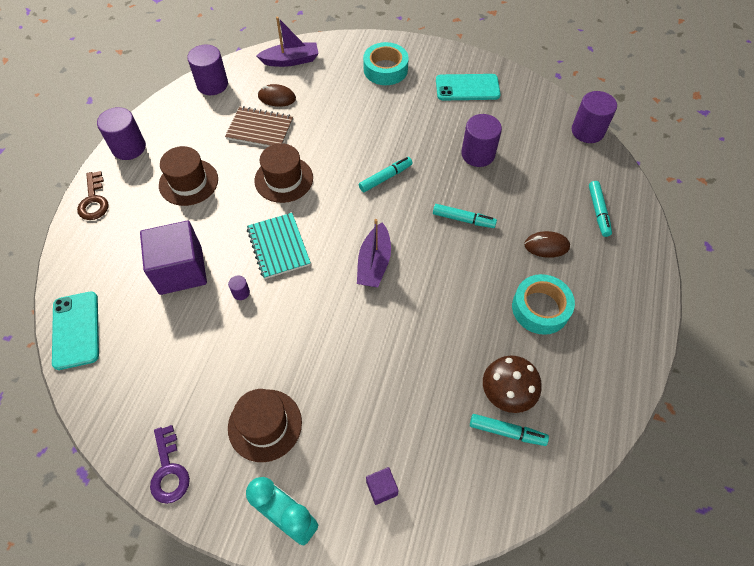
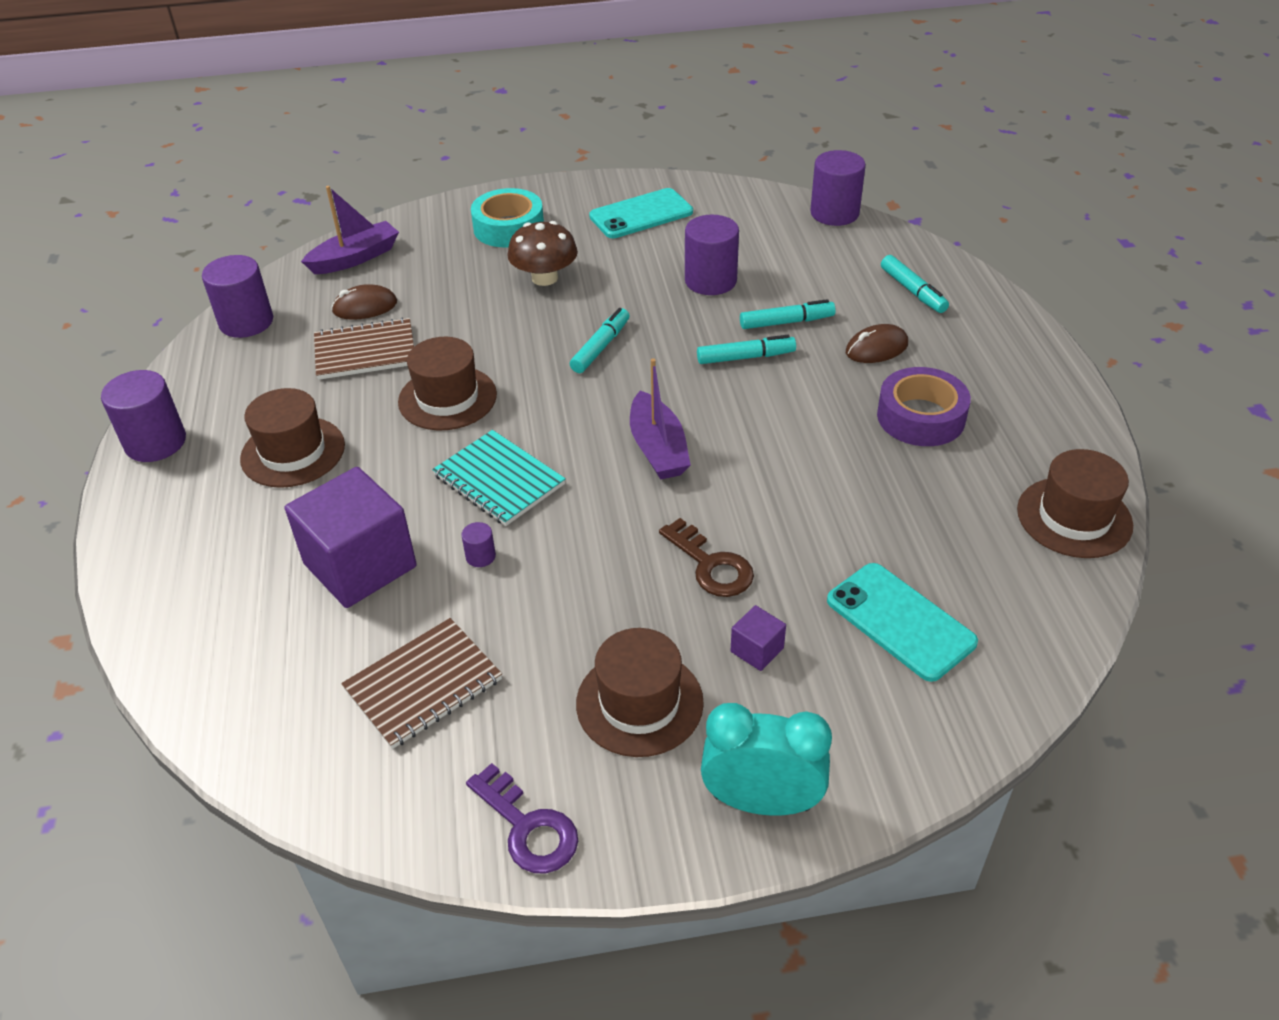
camera: 25 degrees left, 15 degrees down
turquoise phone [52,291,99,370] -> turquoise phone moved to [827,563,978,682]
brown key [77,171,109,220] -> brown key moved to [659,518,754,597]
purple cube [366,467,399,505] -> purple cube moved to [730,605,786,671]
turquoise marker [470,414,549,446] -> turquoise marker moved to [740,299,836,329]
brown mushroom [483,356,542,413] -> brown mushroom moved to [507,221,578,286]
turquoise tape [512,274,575,335] -> purple tape [877,367,971,446]
none -> brown notebook [341,618,502,749]
none -> brown hat [1017,449,1133,558]

